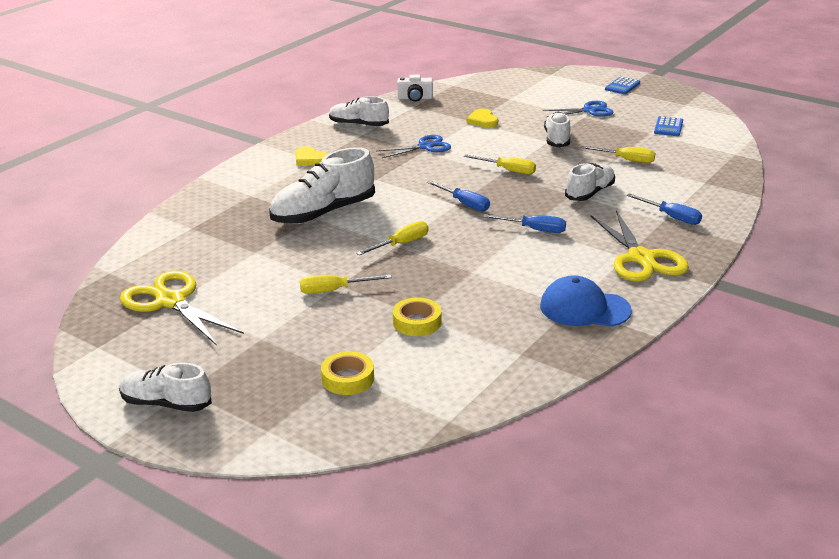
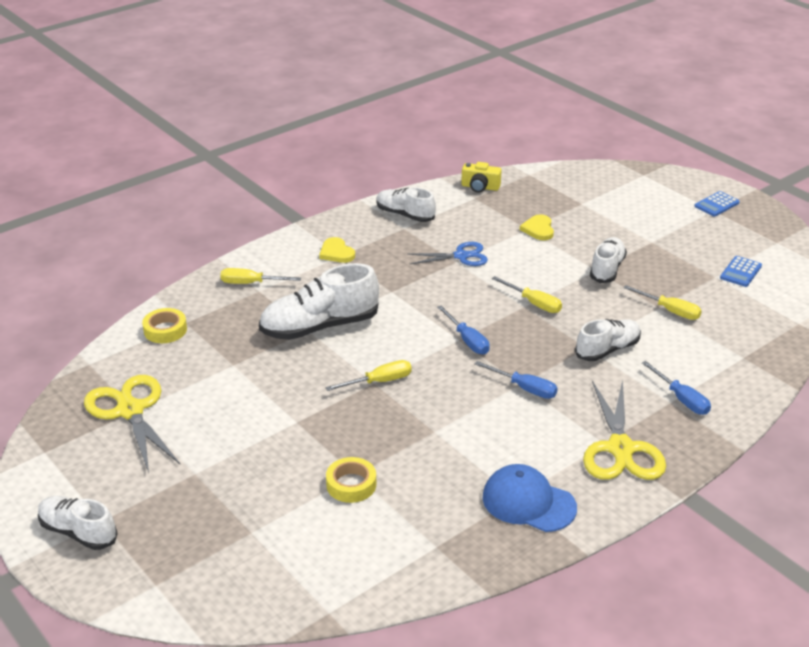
camera: 15 degrees right, 5 degrees up
yellow screwdriver [300,275,392,294] -> yellow screwdriver moved to [220,268,301,284]
yellow tape [321,351,374,395] -> yellow tape moved to [142,308,187,343]
white camera [397,75,433,102] -> yellow camera [461,162,502,192]
blue scissors [543,101,613,117] -> none

